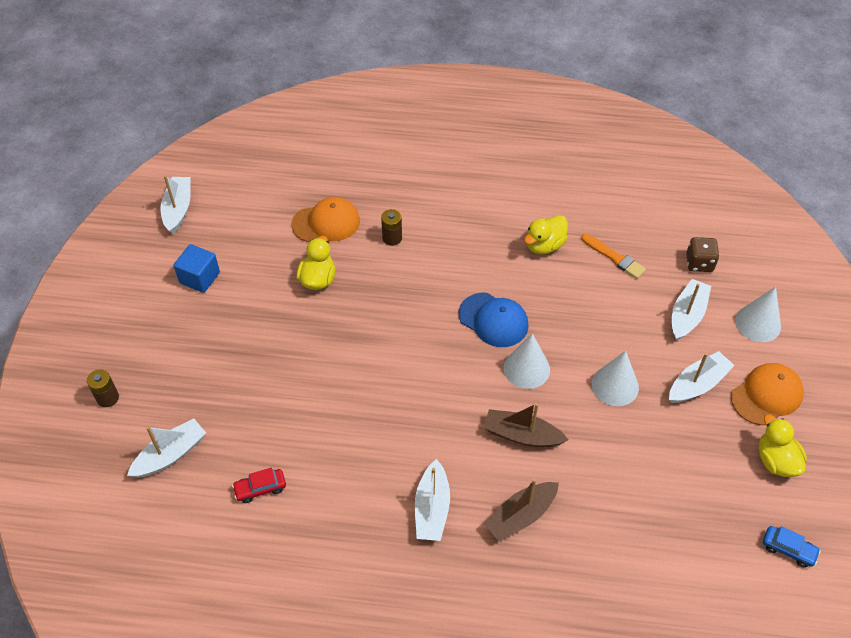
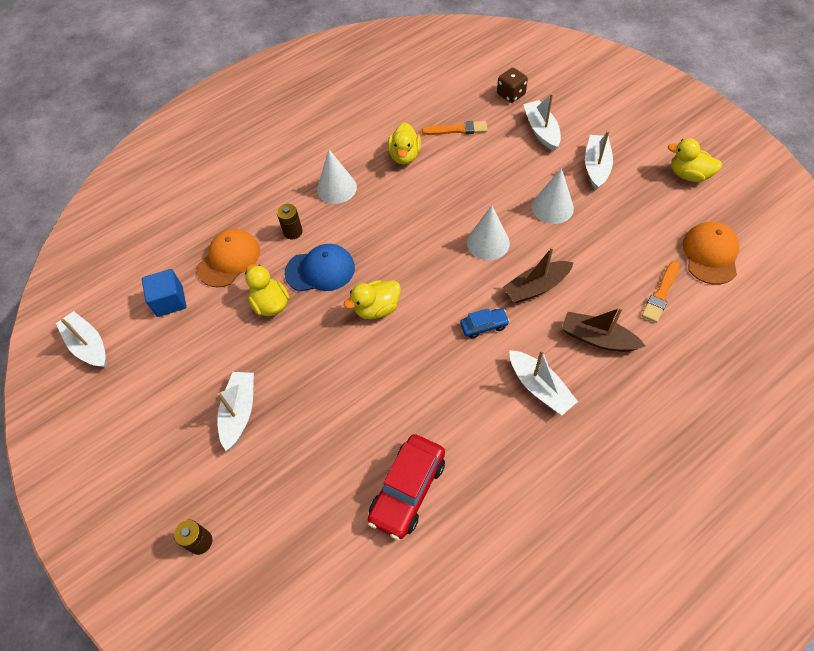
camera: 40 degrees left, 5 degrees up
white boat [127,418,206,478] -> white boat moved to [217,372,254,451]
blue cube [173,244,220,293] -> blue cube moved to [142,269,187,317]
red car [232,468,286,503] -> red car [368,434,445,540], size x1.91
blue cap [459,293,529,347] -> blue cap moved to [284,244,355,292]
brown boat [484,479,559,541] -> brown boat turned 105 degrees clockwise [562,307,645,352]
orange cap [731,363,804,425] -> orange cap moved to [683,222,739,285]
white cone [735,287,781,342] -> white cone moved to [317,149,357,204]
blue car [763,526,821,568] -> blue car moved to [460,308,510,339]
none -> yellow duck [344,280,401,319]
none -> orange brush [642,261,680,323]

